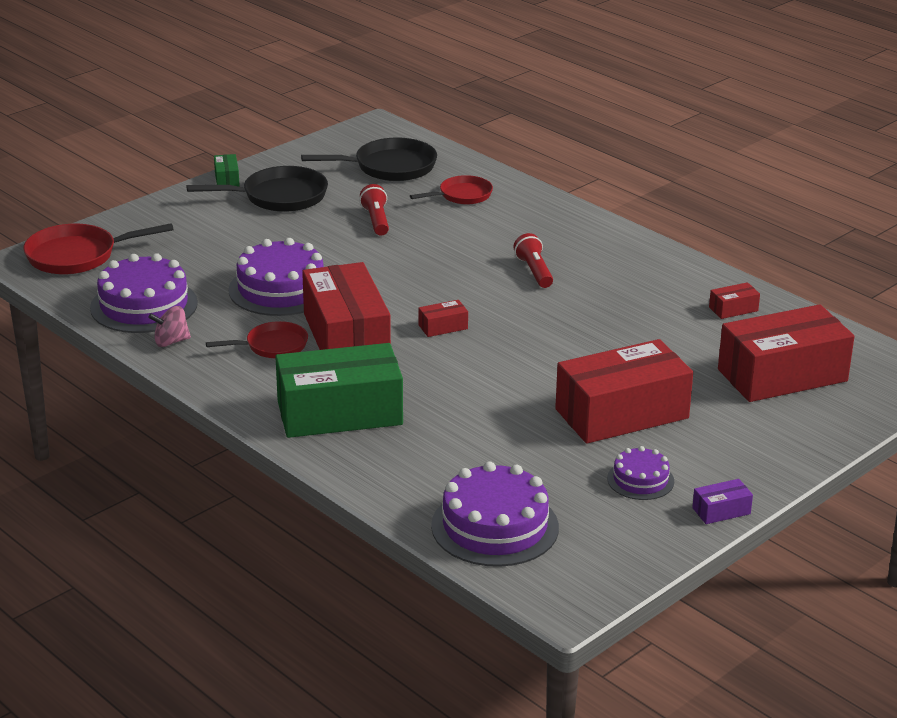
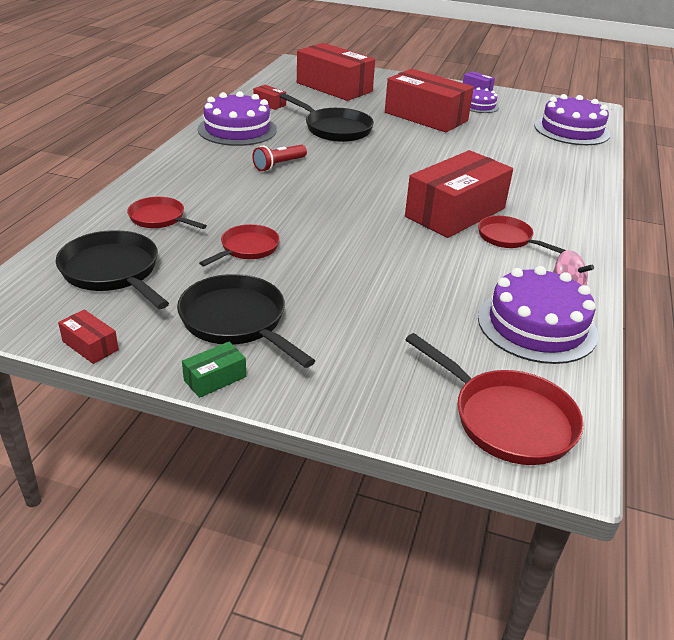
camera: 120 degrees left, 5 degrees up
purple cake [228,238,323,316] -> purple cake moved to [198,91,277,146]
green box [275,343,403,438] -> none
red flashlight [360,184,389,236] -> red pan [199,224,280,266]
red box [419,300,468,337] -> red box moved to [58,309,119,364]
none -> black pan [280,93,374,142]

